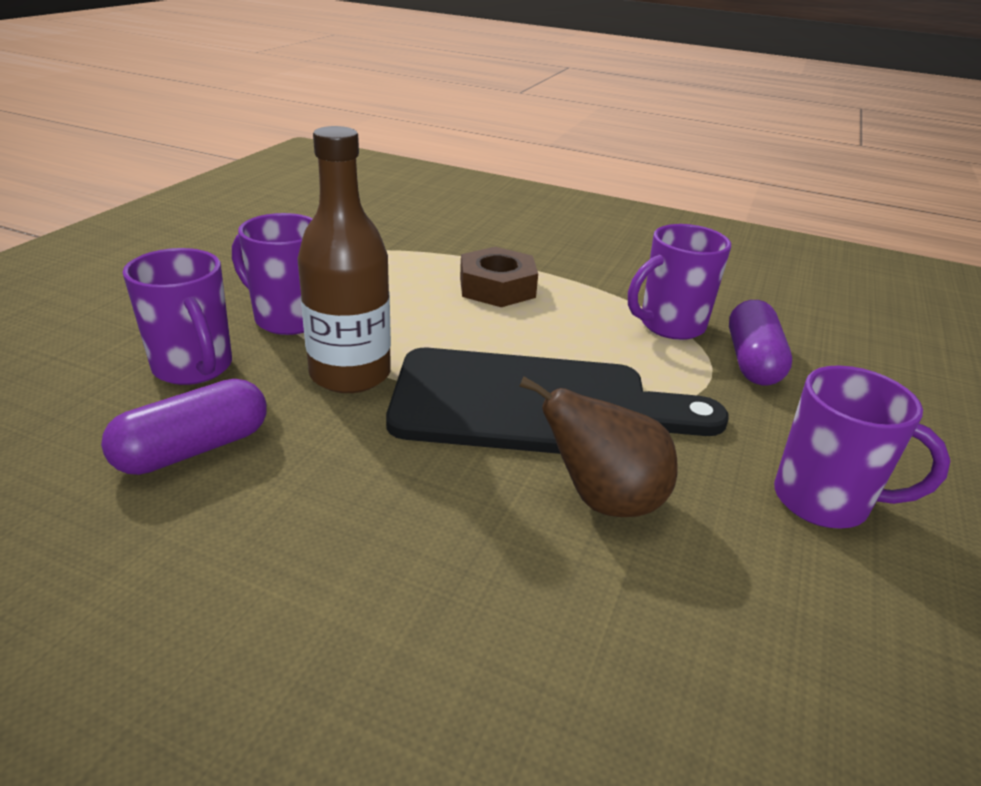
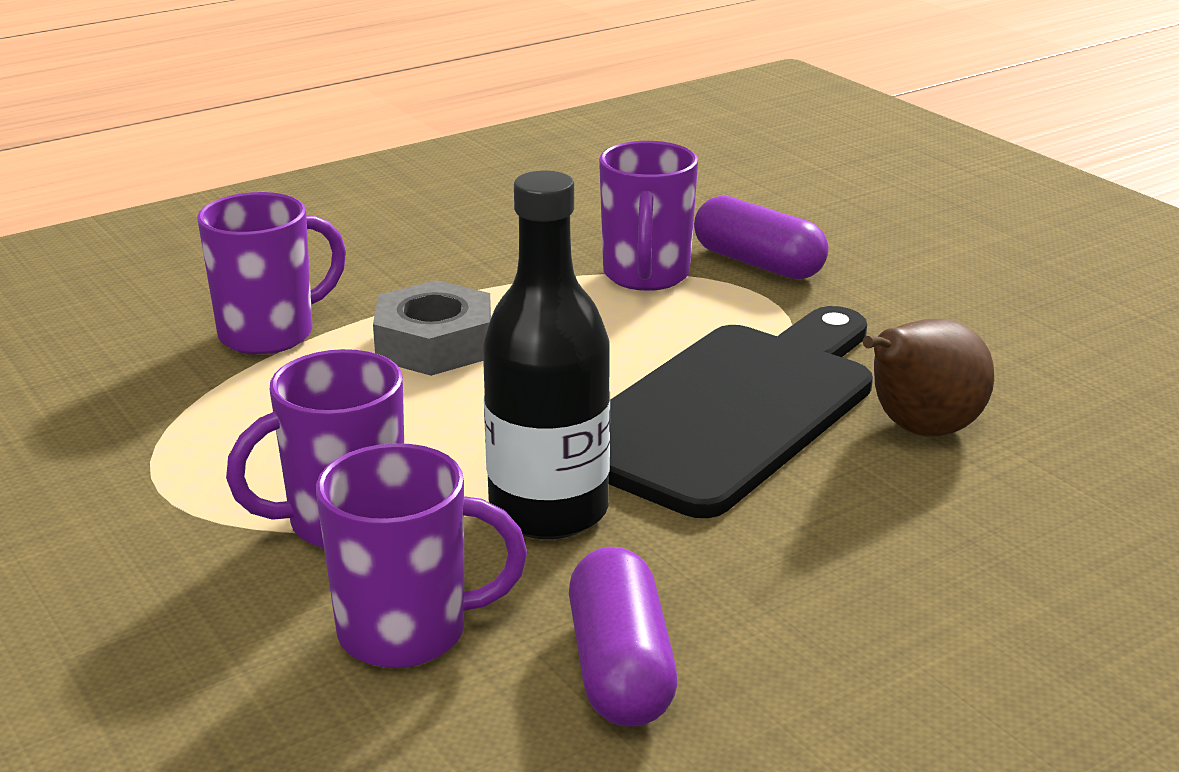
camera: 55 degrees left, 5 degrees down
brown bottle [297,126,391,393] -> black bottle [483,171,610,539]
brown nut [460,247,538,307] -> grey nut [373,280,491,376]
purple mug [774,366,950,528] -> purple mug moved to [197,192,346,355]

